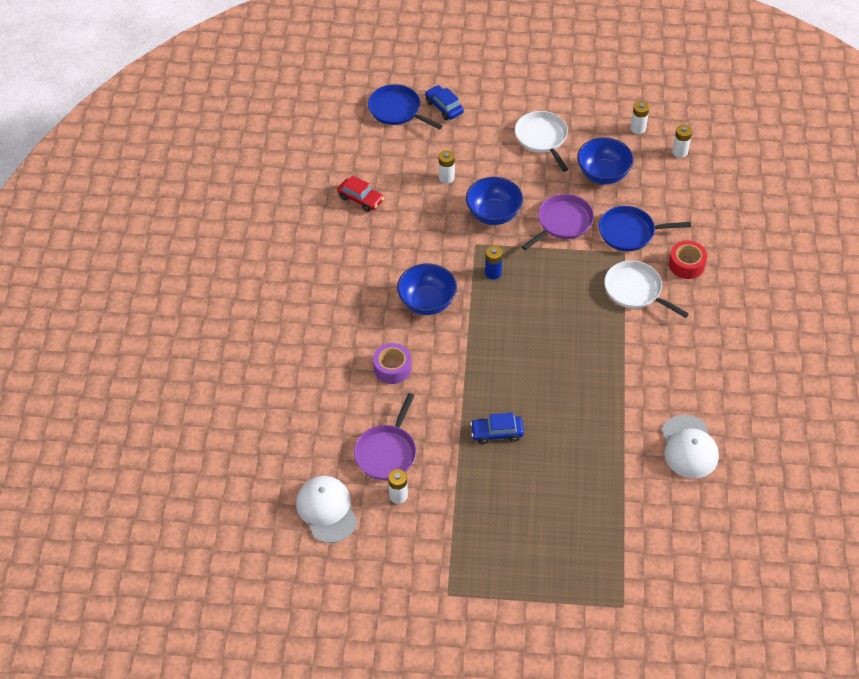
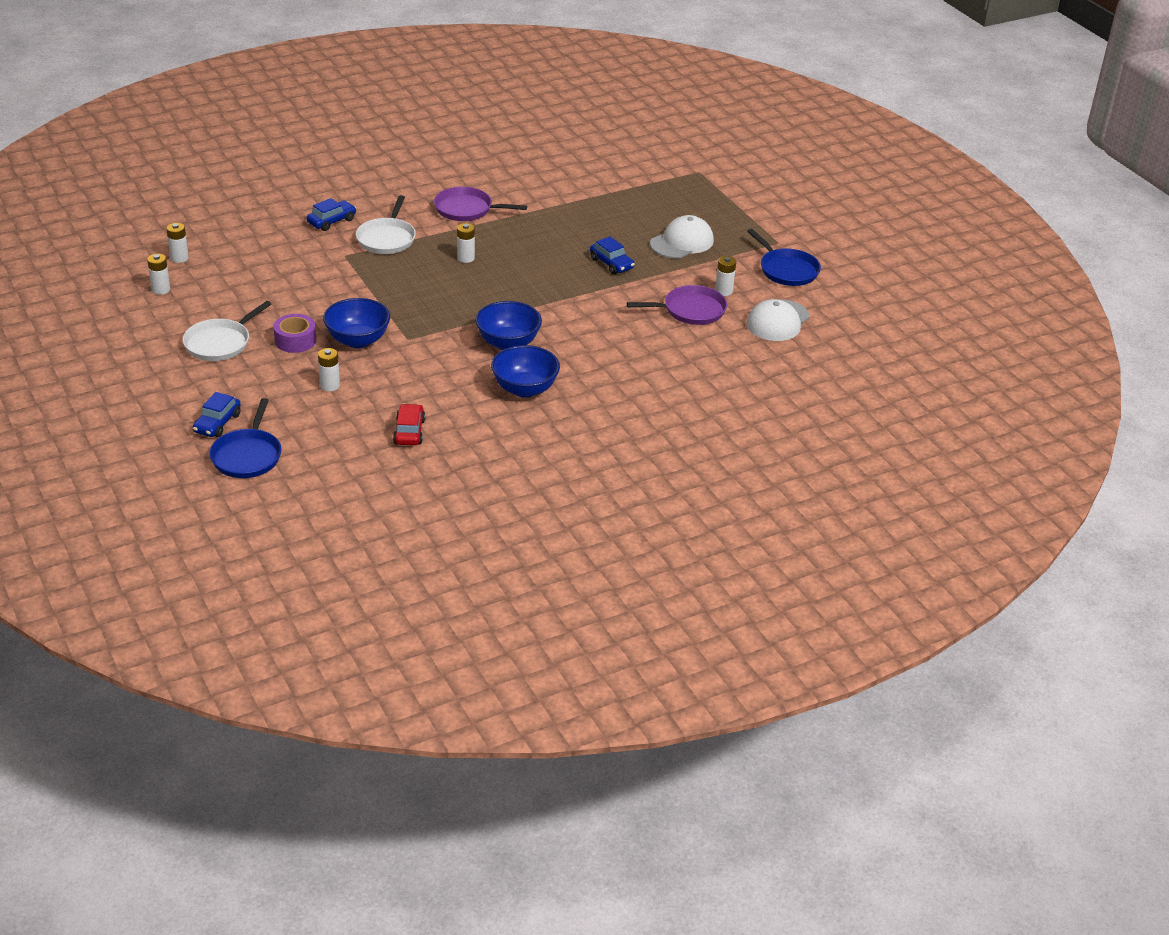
camera: 125 degrees left, 15 degrees down
purple tape [373,343,411,384] -> purple tape moved to [274,314,316,353]
blue battery [485,246,503,280] -> none
purple pan [522,194,594,251] -> purple pan moved to [434,187,527,221]
blue bowl [577,137,634,184] -> blue bowl moved to [491,345,560,398]
blue pan [599,206,691,251] -> blue pan moved to [747,229,821,286]
white cap [662,415,719,478] -> white cap moved to [650,215,714,258]
red tape [669,240,707,279] -> blue car [307,198,356,231]
none -> white battery [457,223,475,263]

